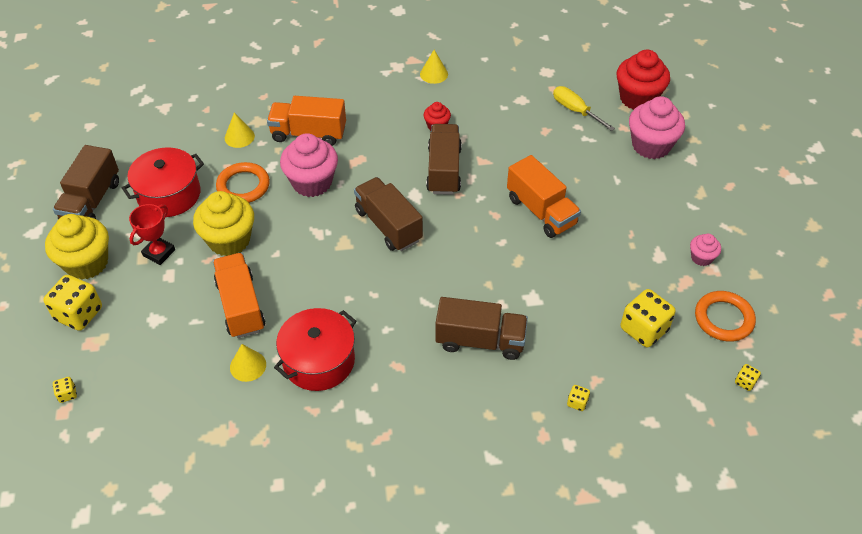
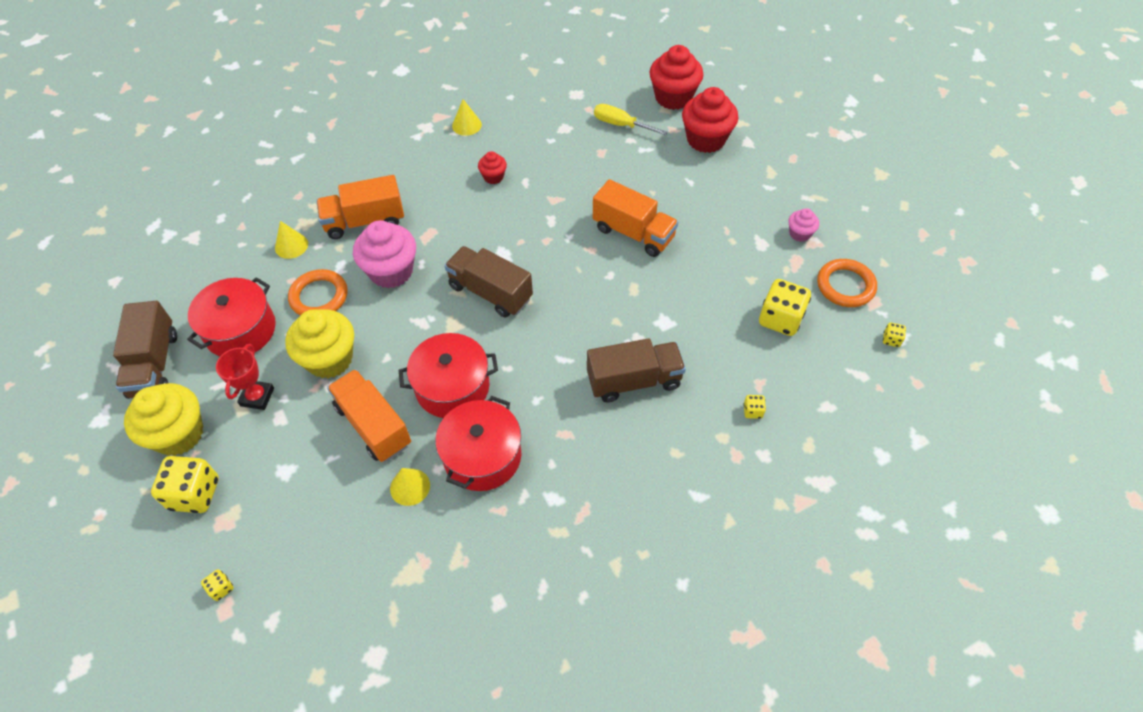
camera: 20 degrees left, 5 degrees up
brown truck [426,124,462,195] -> none
pink cupcake [629,96,685,159] -> red cupcake [682,87,738,153]
none -> red pot [399,333,498,418]

